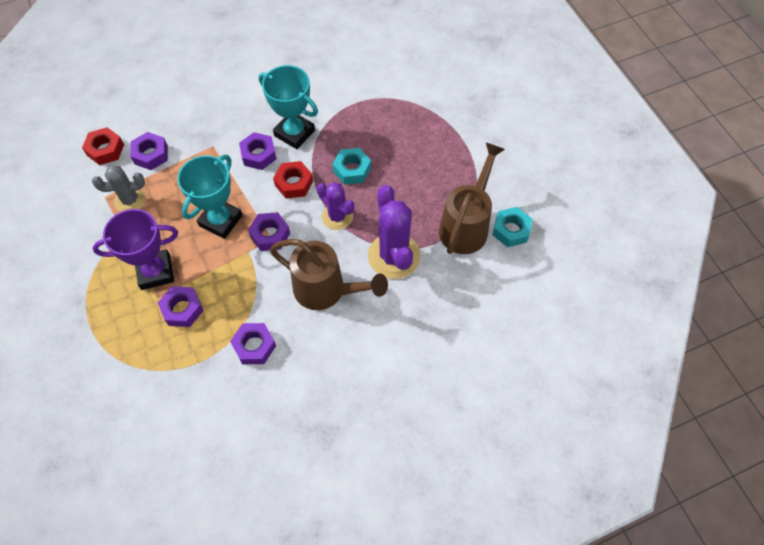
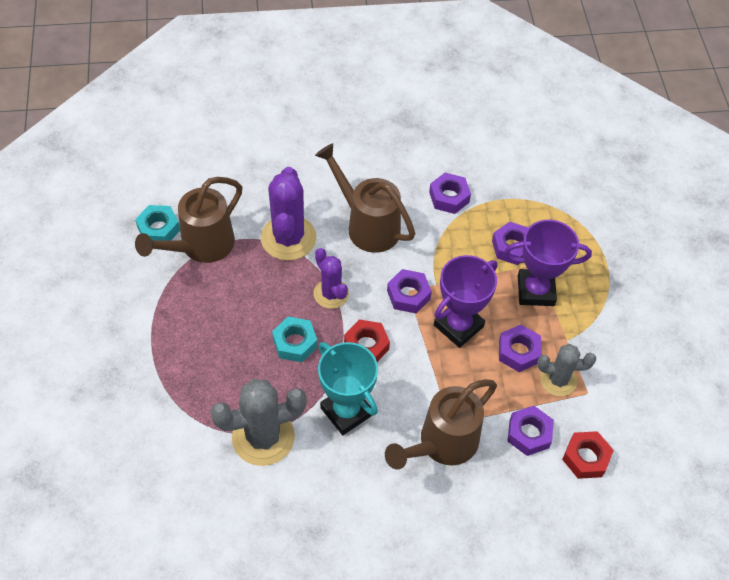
camera: 165 degrees left, 5 degrees down
turquoise trophy [177,155,242,239] -> purple trophy [434,255,498,348]
purple nut [239,132,276,170] -> purple nut moved to [499,325,542,372]
none -> grey cactus [210,379,307,466]
none -> brown watering can [385,379,497,470]

